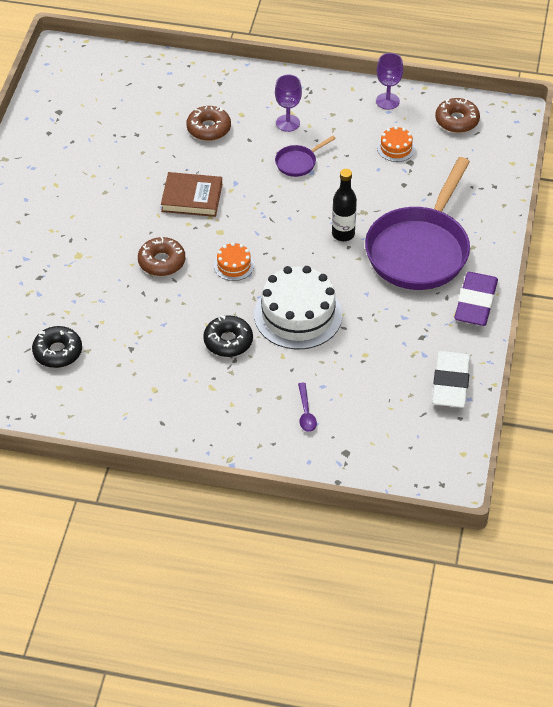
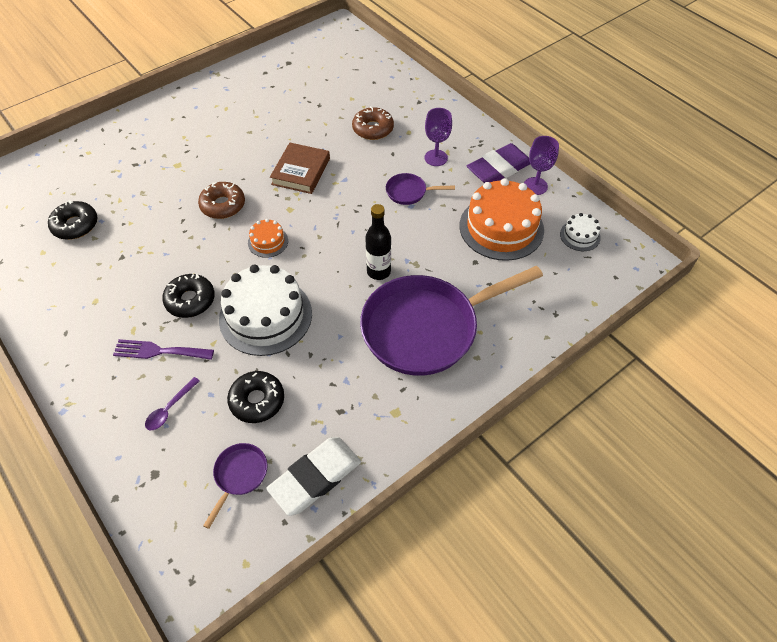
camera: 40 degrees right, 5 degrees up
brown book [161,172,222,217] -> brown book turned 60 degrees clockwise [270,143,330,194]
orange cake [377,126,415,162] -> orange cake [460,178,544,261], size x2.13
brown donut [435,98,480,133] -> white cake [560,213,601,251]
purple eraser [454,272,498,326] -> purple eraser moved to [467,143,530,183]
none -> purple fork [113,339,214,360]
none -> purple pan [203,443,267,529]
none -> black donut [227,371,284,423]

